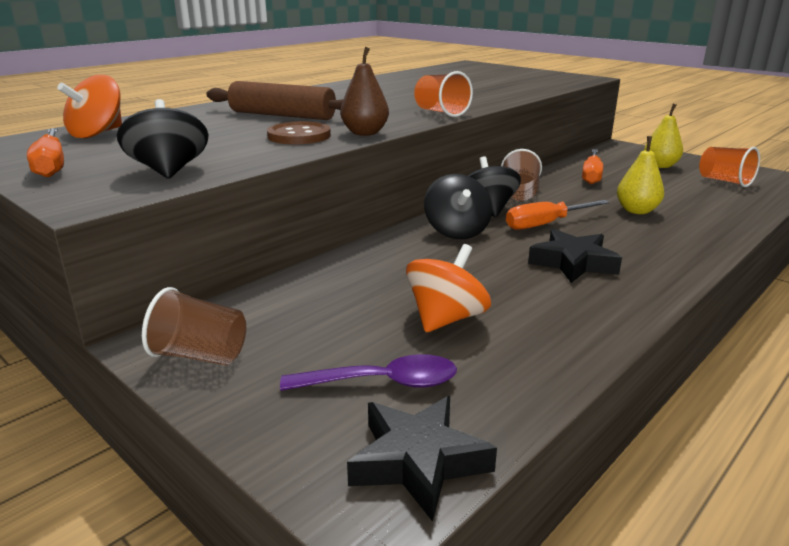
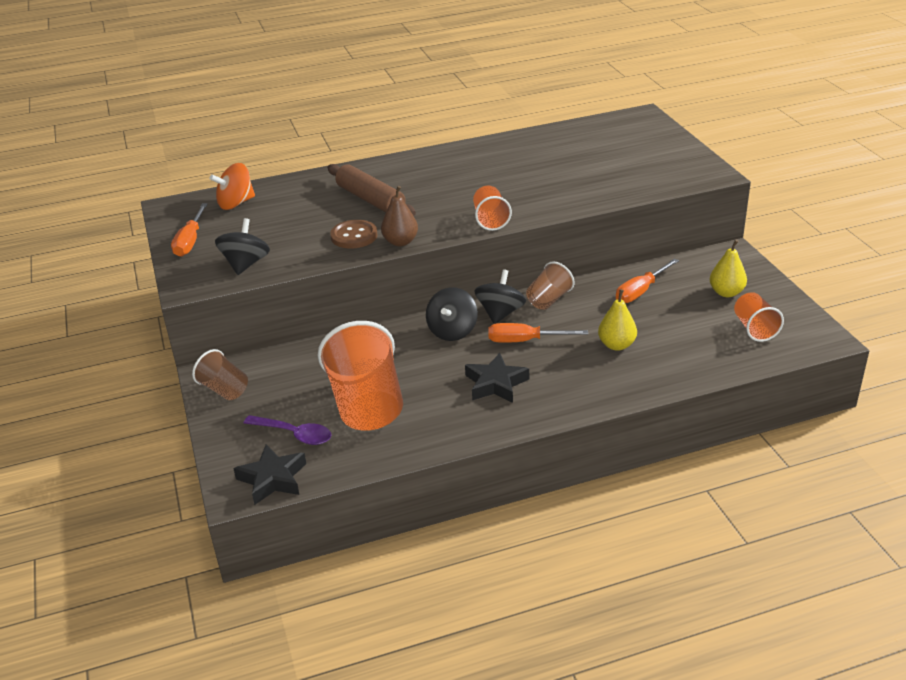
camera: 30 degrees right, 10 degrees up
orange spinning top [406,244,491,332] -> orange cup [318,321,403,431]

